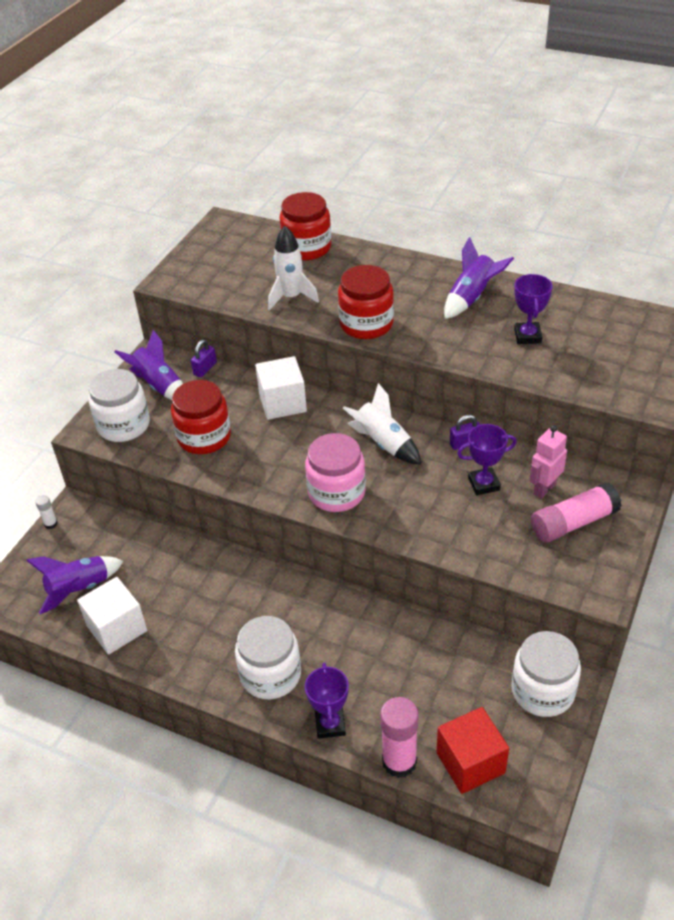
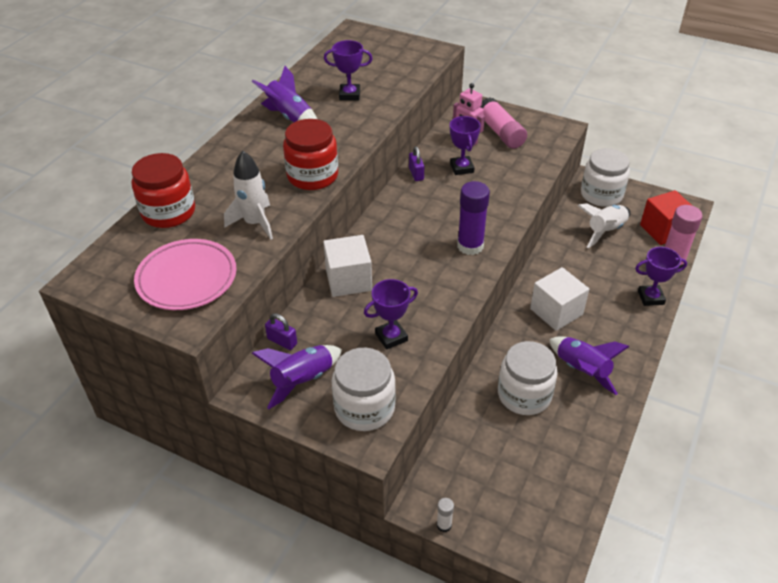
camera: 90 degrees left, 0 degrees up
purple rocket [26,556,123,614] -> purple rocket moved to [549,336,630,395]
white cube [77,577,147,655] -> white cube moved to [530,267,589,331]
red jar [171,380,231,454] -> purple trophy [364,279,418,350]
white jar [235,616,301,699] -> white jar moved to [498,341,558,415]
pink jar [305,433,366,512] -> purple glue stick [457,181,490,255]
white rocket [343,383,421,464] -> white rocket moved to [578,203,631,248]
none -> pink plate [134,239,237,310]

